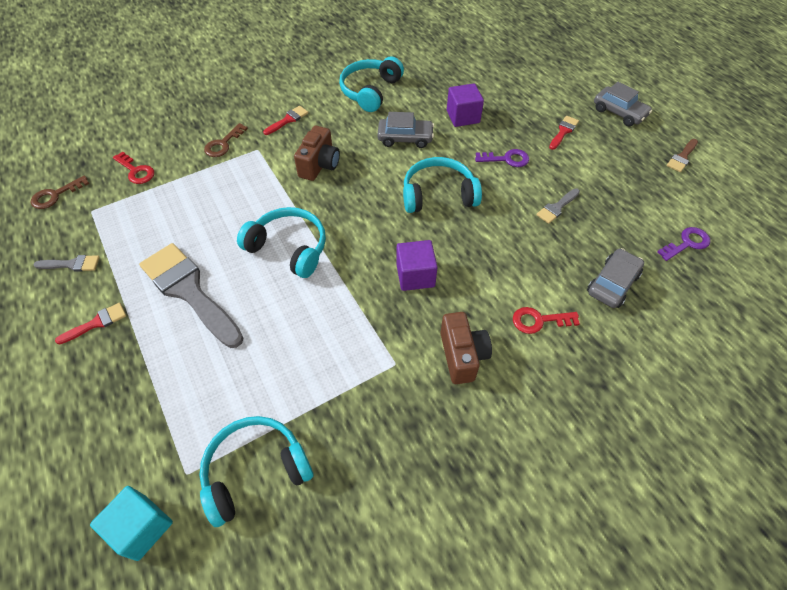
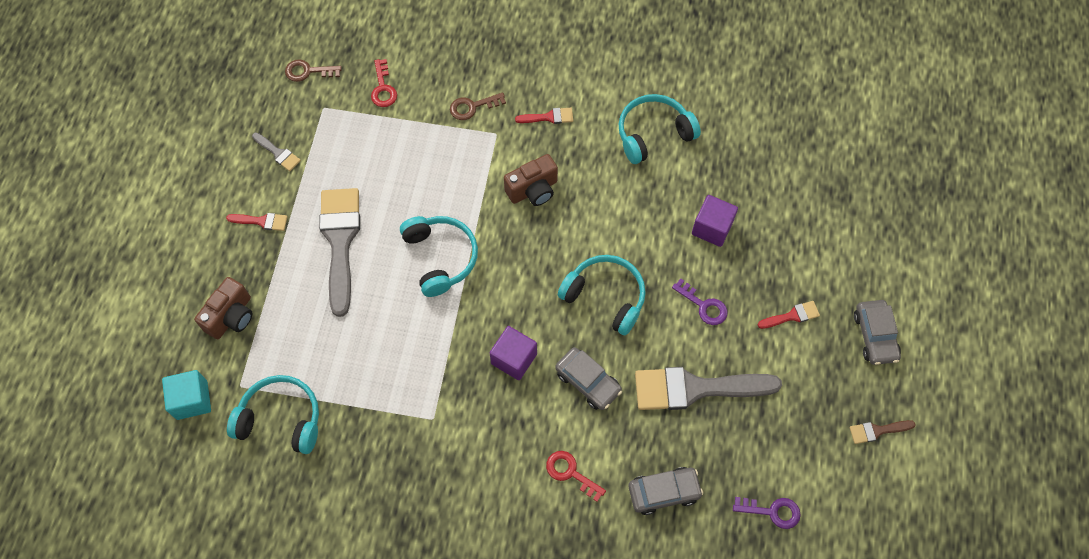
camera: 40 degrees right, 10 degrees up
grey car [378,112,434,148] -> grey car moved to [555,347,622,410]
brown camera [440,312,492,384] -> brown camera moved to [194,277,252,339]
grey brush [536,188,580,224] -> grey brush [635,367,782,410], size x2.25

